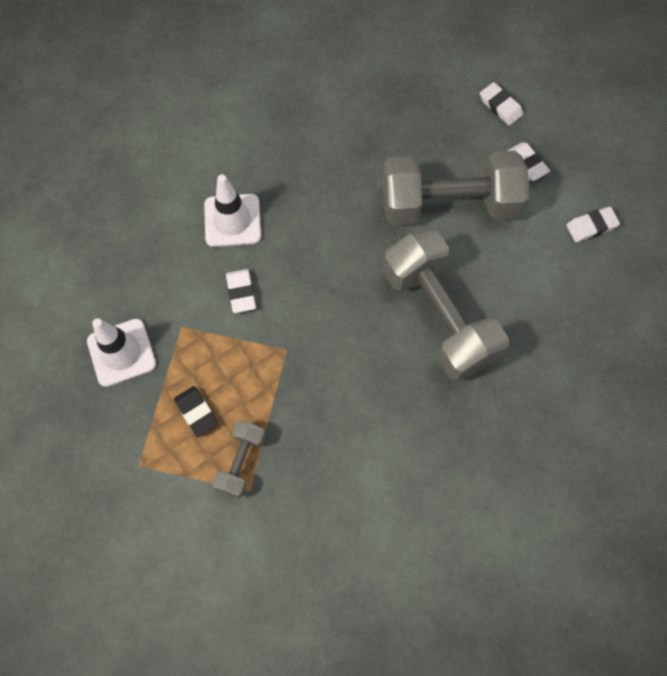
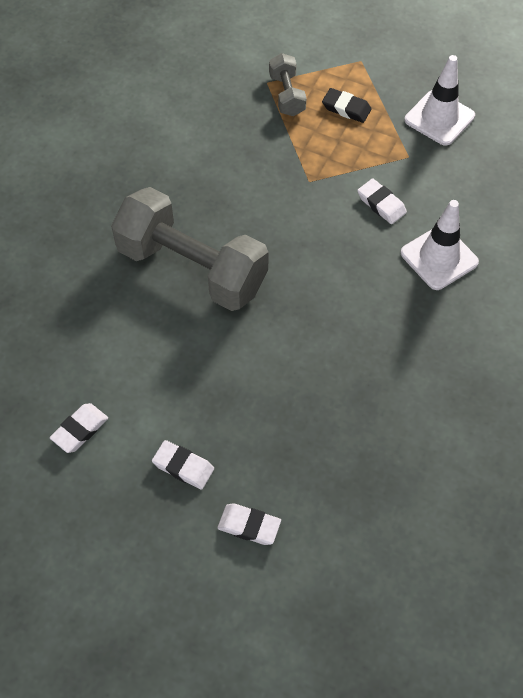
camera: 150 degrees right, 10 degrees down
grey dumbbell [383,151,529,225] -> none

